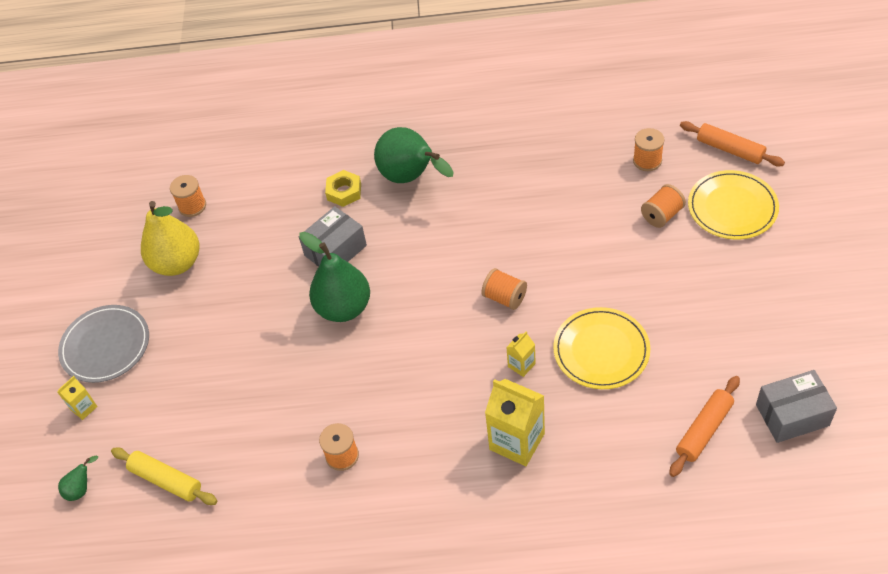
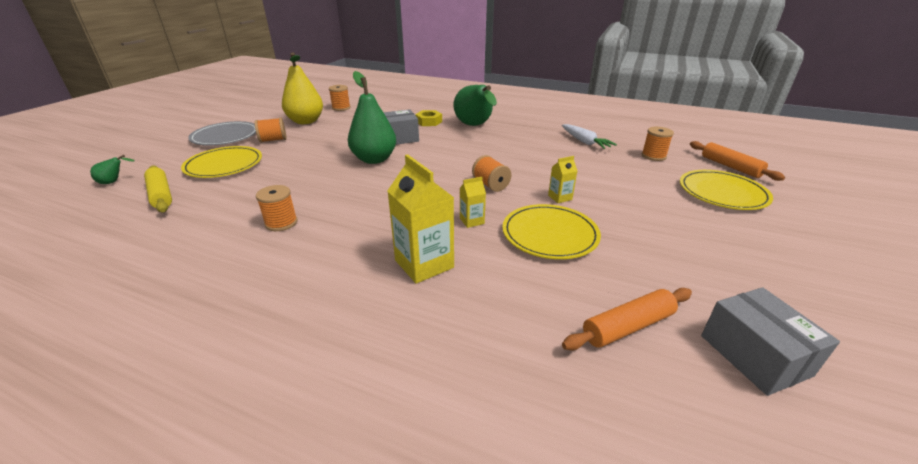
camera: 20 degrees right, 20 degrees down
yellow carton [57,376,97,420] -> yellow carton moved to [548,156,577,203]
orange spool [641,184,686,228] -> orange spool moved to [255,118,287,143]
grey box [756,370,837,443] -> grey box turned 60 degrees clockwise [701,287,840,396]
none -> yellow plate [181,146,262,178]
none -> white carrot [562,124,617,149]

